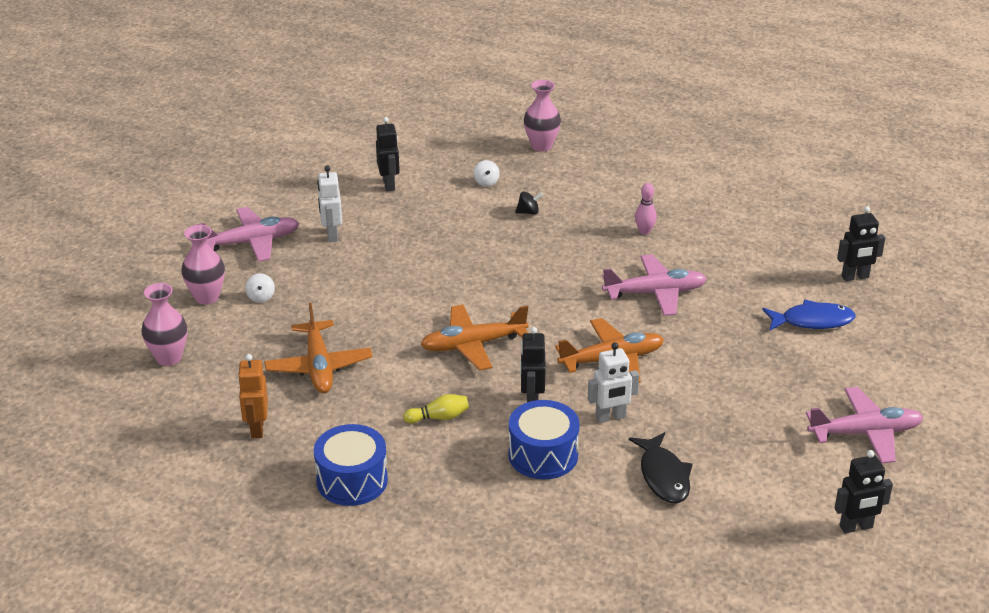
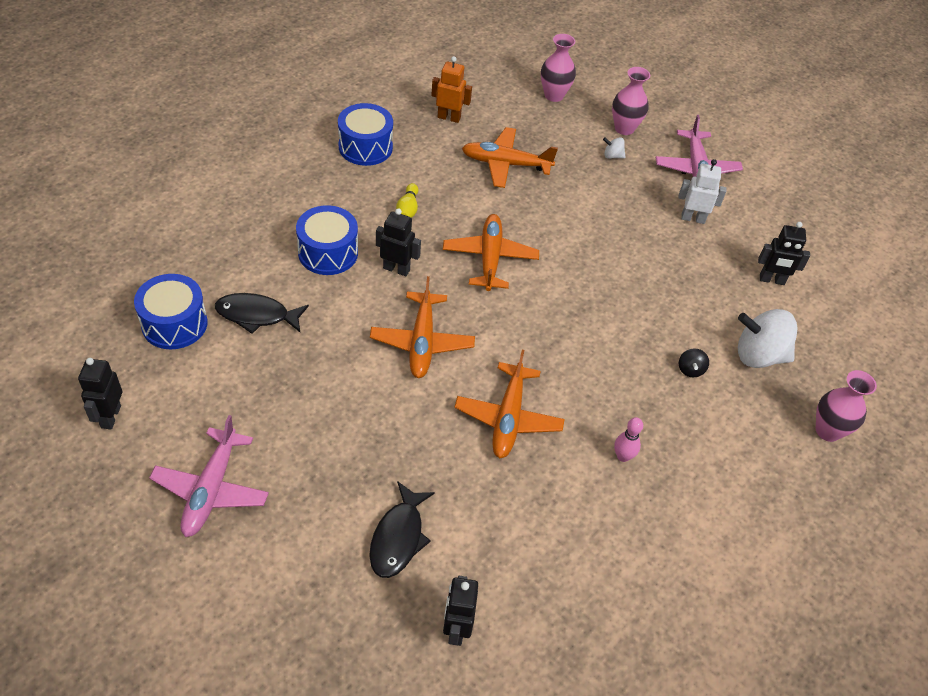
camera: 105 degrees right, 15 degrees up
white spinning top [474,160,500,187] -> white spinning top [738,309,798,368], size x2.26
white robot [588,342,639,423] -> none
pink plane [602,255,707,316] -> orange plane [454,350,565,458]
blue fish [762,300,855,330] -> black fish [369,481,435,578]
none -> blue drum [134,274,208,349]

